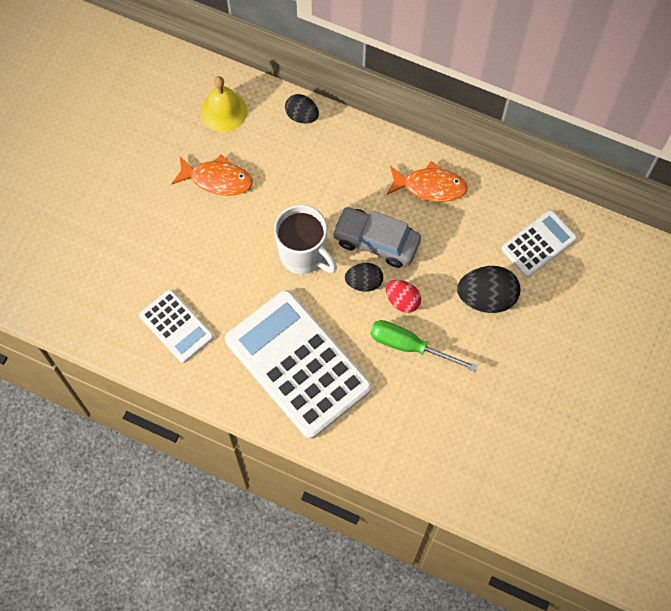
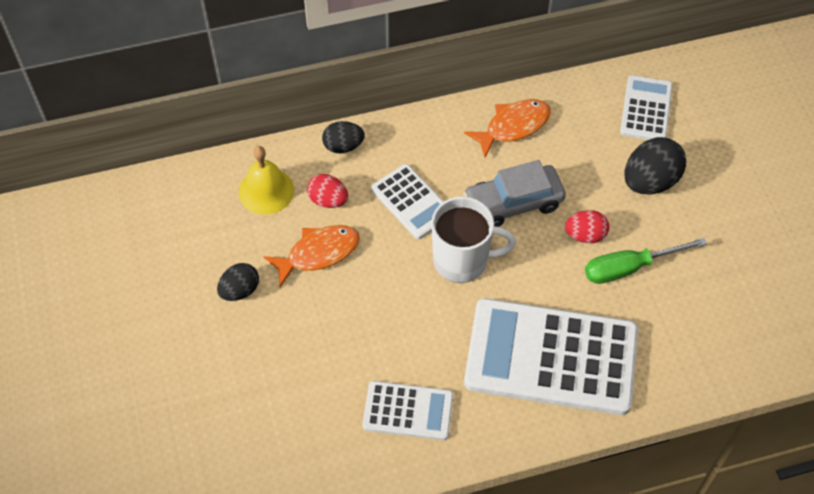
camera: 40 degrees left, 10 degrees down
black egg [345,263,383,292] -> black egg moved to [217,263,259,301]
none -> red egg [307,174,348,208]
none -> white calculator [371,164,444,239]

